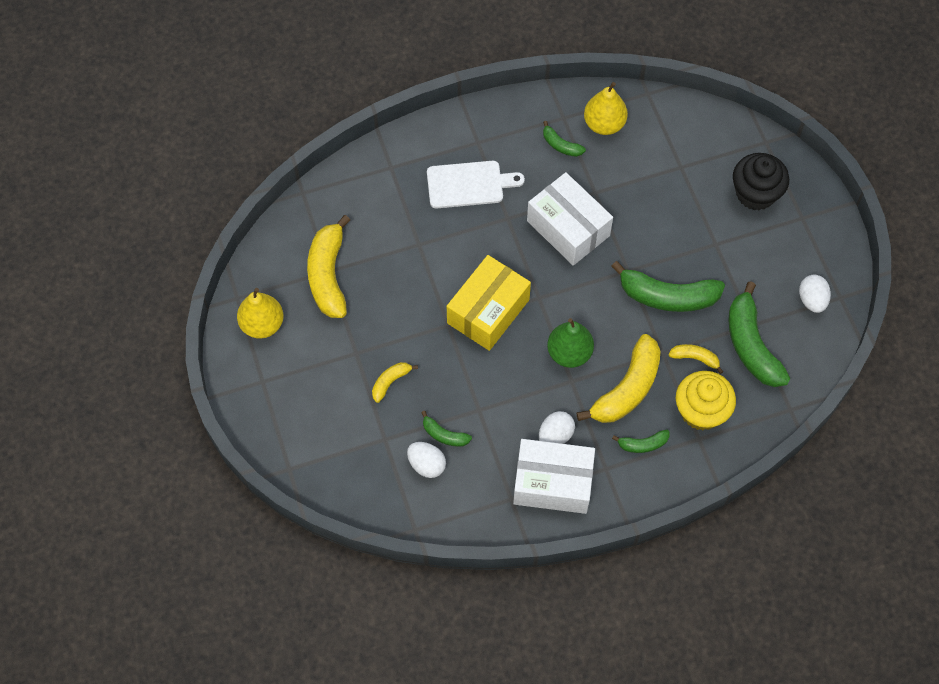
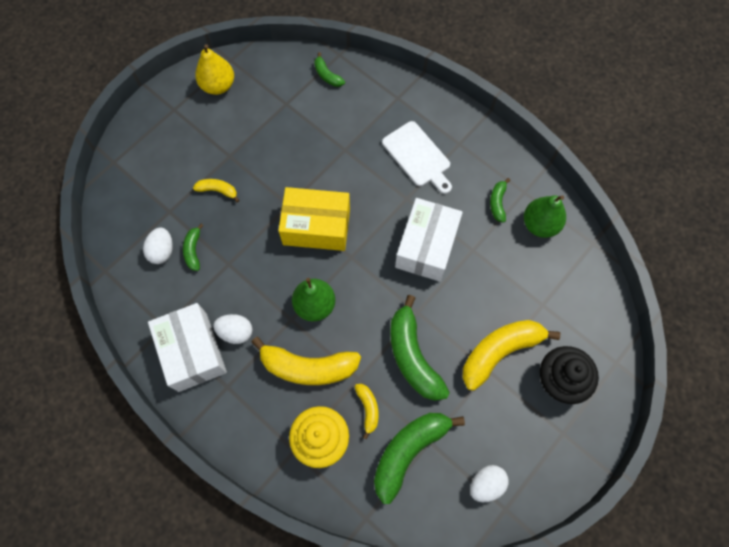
camera: 60 degrees right, 5 degrees up
yellow banana [307,215,350,318] -> yellow banana moved to [463,320,560,391]
yellow pear [584,82,628,135] -> green pear [524,195,566,238]
green banana [612,430,670,453] -> green banana moved to [314,52,345,87]

